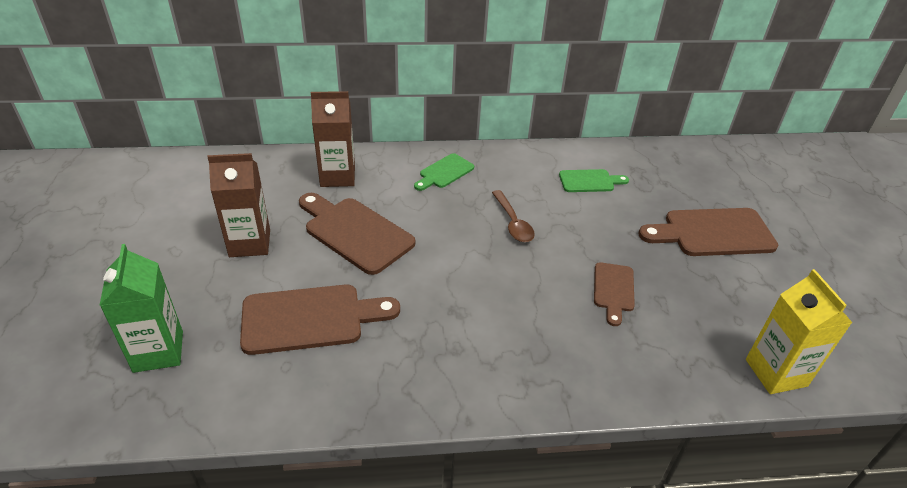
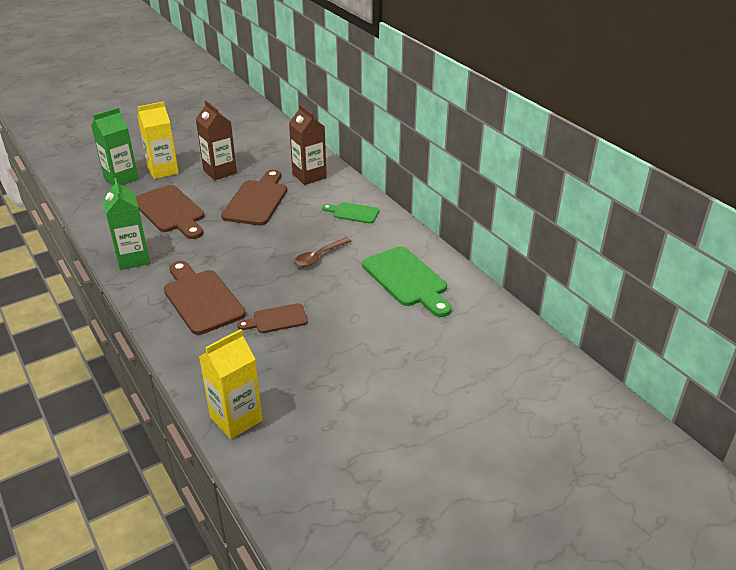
camera: 65 degrees right, 5 degrees down
green cutting board [559,169,629,192] -> green cutting board [362,246,452,317], size x1.78
brown cutting board [638,208,778,256] -> brown cutting board moved to [164,261,246,335]
none -> green carton [103,178,150,270]
none -> yellow carton [137,101,179,179]

